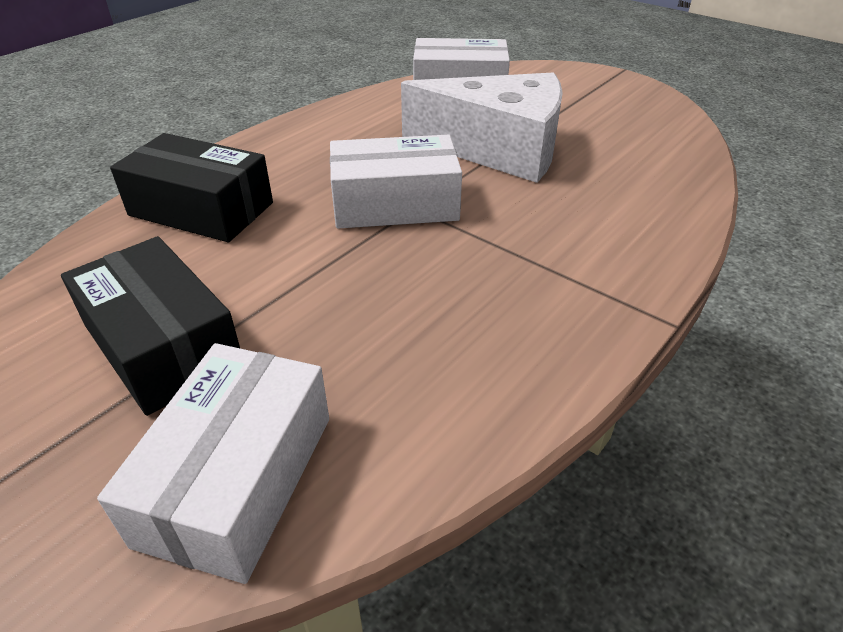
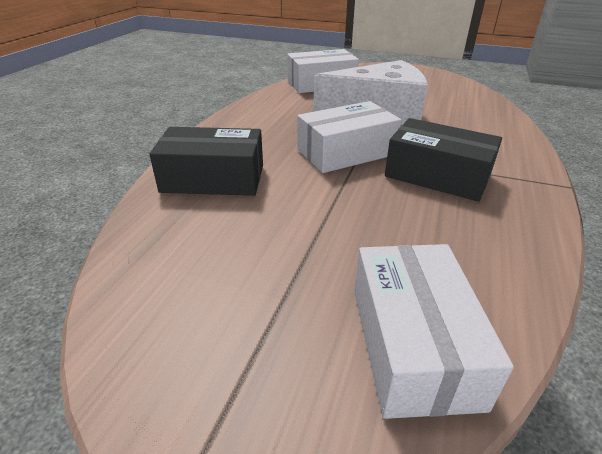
camera: 20 degrees left, 5 degrees down
black box [61,236,240,416] -> black box moved to [385,118,502,202]

